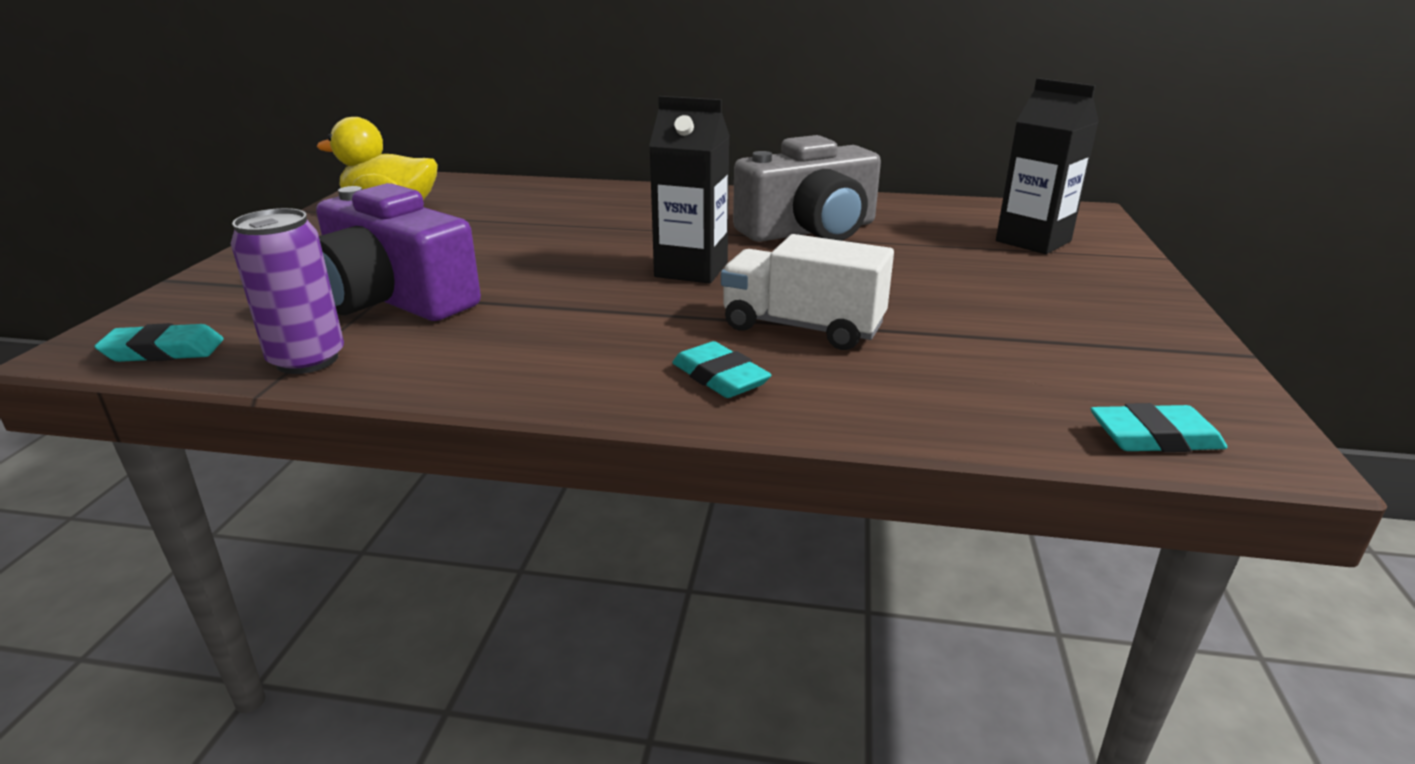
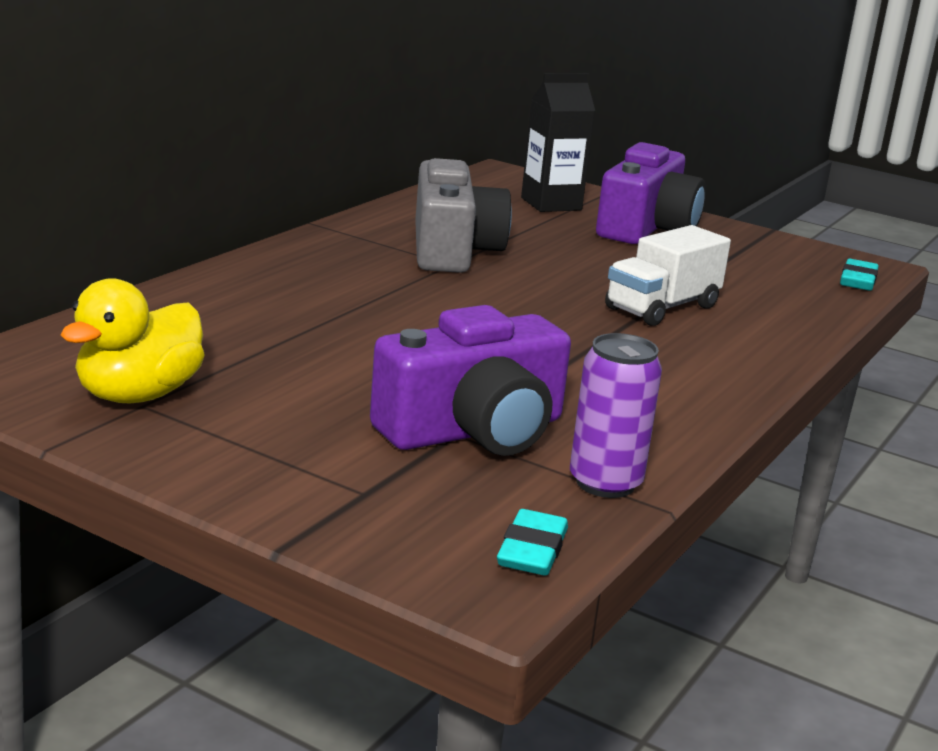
camera: 70 degrees left, 5 degrees down
black carton [649,96,730,284] -> none
turquoise eraser [672,341,772,398] -> none
none -> purple camera [596,142,706,244]

